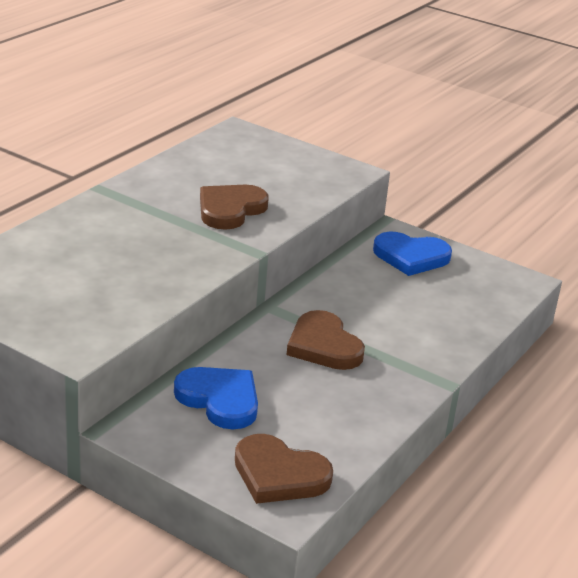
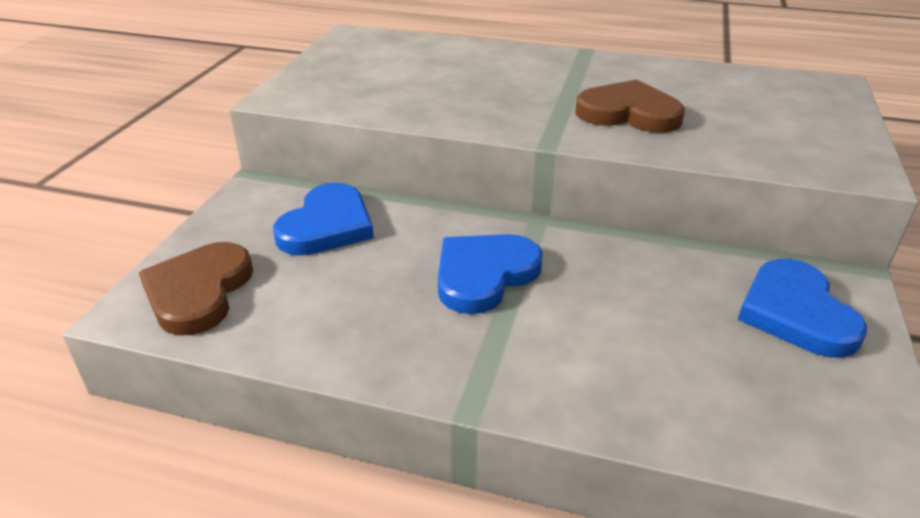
camera: 75 degrees right, 5 degrees up
brown heart [287,310,365,370] -> blue heart [438,234,543,314]

